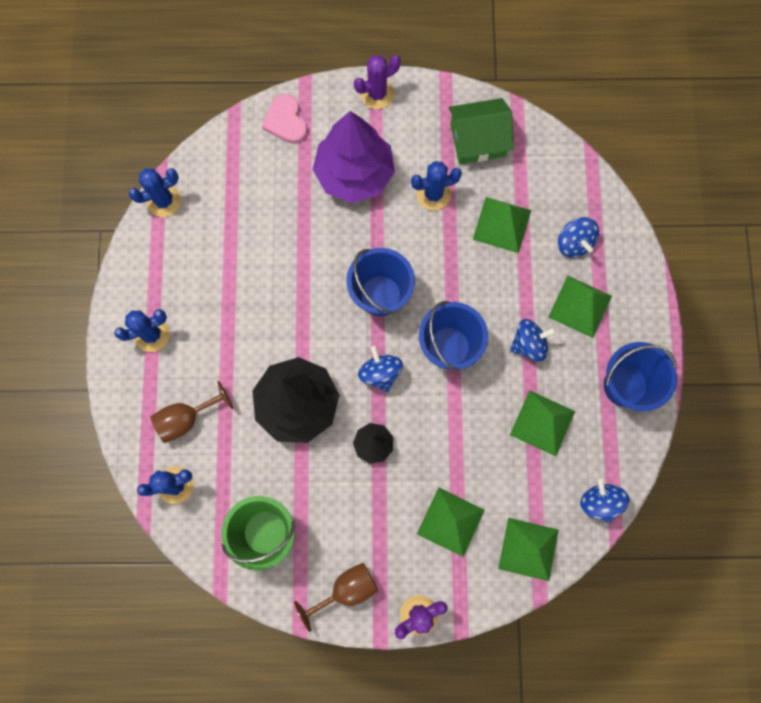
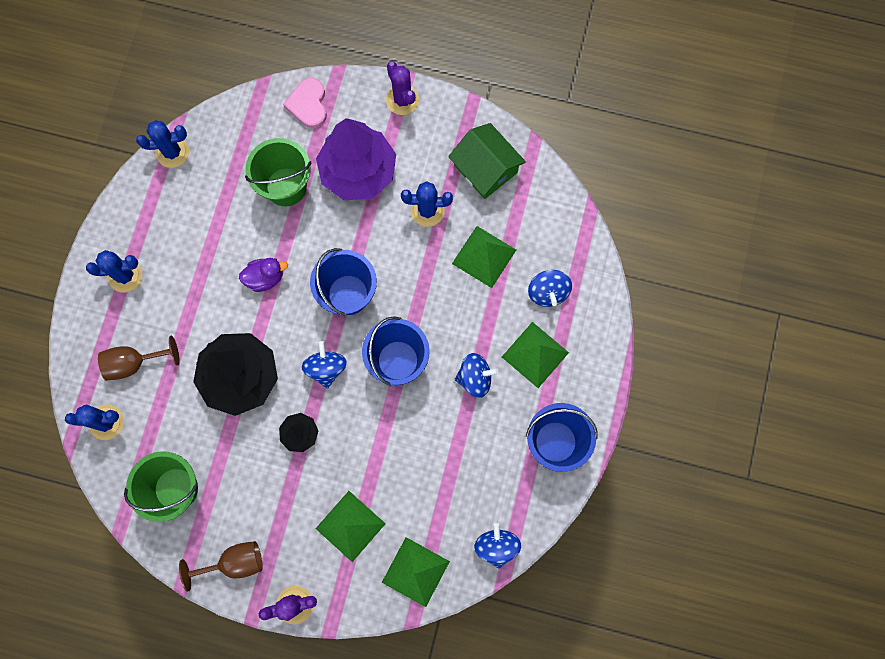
camera: 15 degrees right, 0 degrees up
purple cactus [354,55,401,109] -> purple cactus turned 75 degrees clockwise [386,62,419,115]
green house [449,98,514,164] -> green house turned 45 degrees clockwise [448,123,526,199]
green pyramid [510,390,575,456] -> none
none -> purple duck [239,258,288,292]
none -> green bucket [245,138,311,206]

